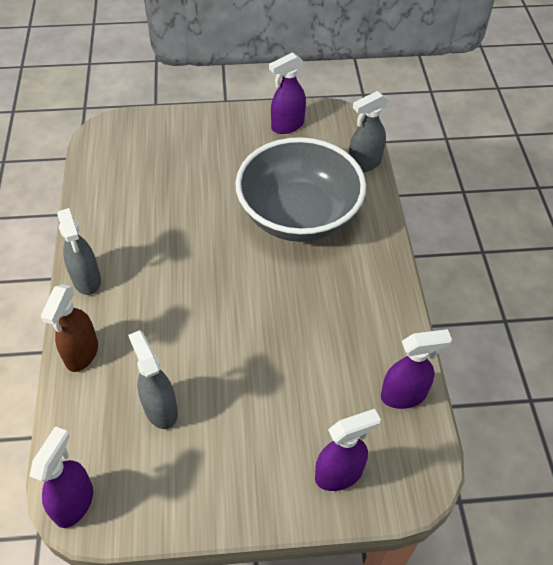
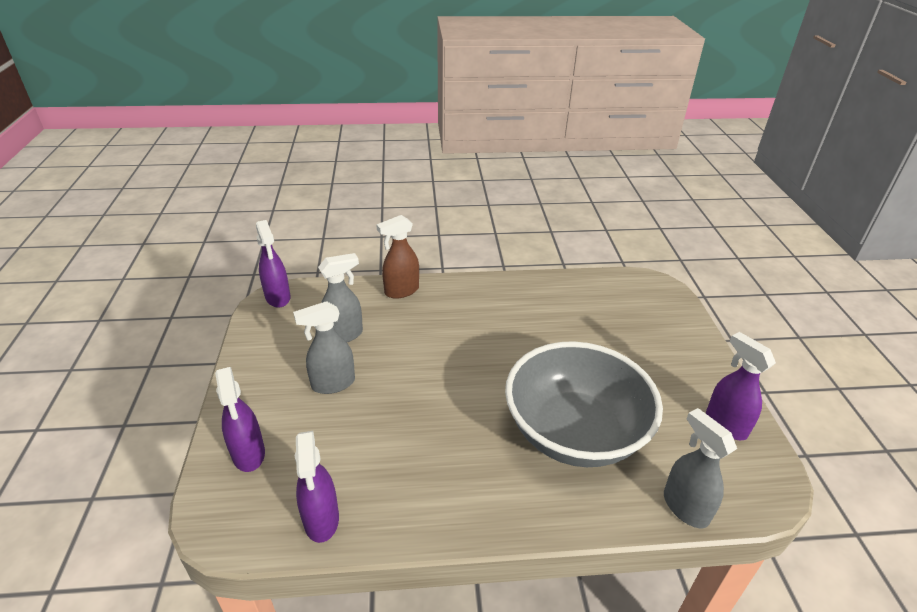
camera: 90 degrees right, 15 degrees down
purple spray bottle [30,426,93,528] -> purple spray bottle turned 45 degrees clockwise [256,220,291,308]
brown spray bottle [40,284,98,372] -> brown spray bottle turned 45 degrees counterclockwise [376,215,419,299]
grey spray bottle [57,208,101,295] -> grey spray bottle moved to [293,301,355,394]

